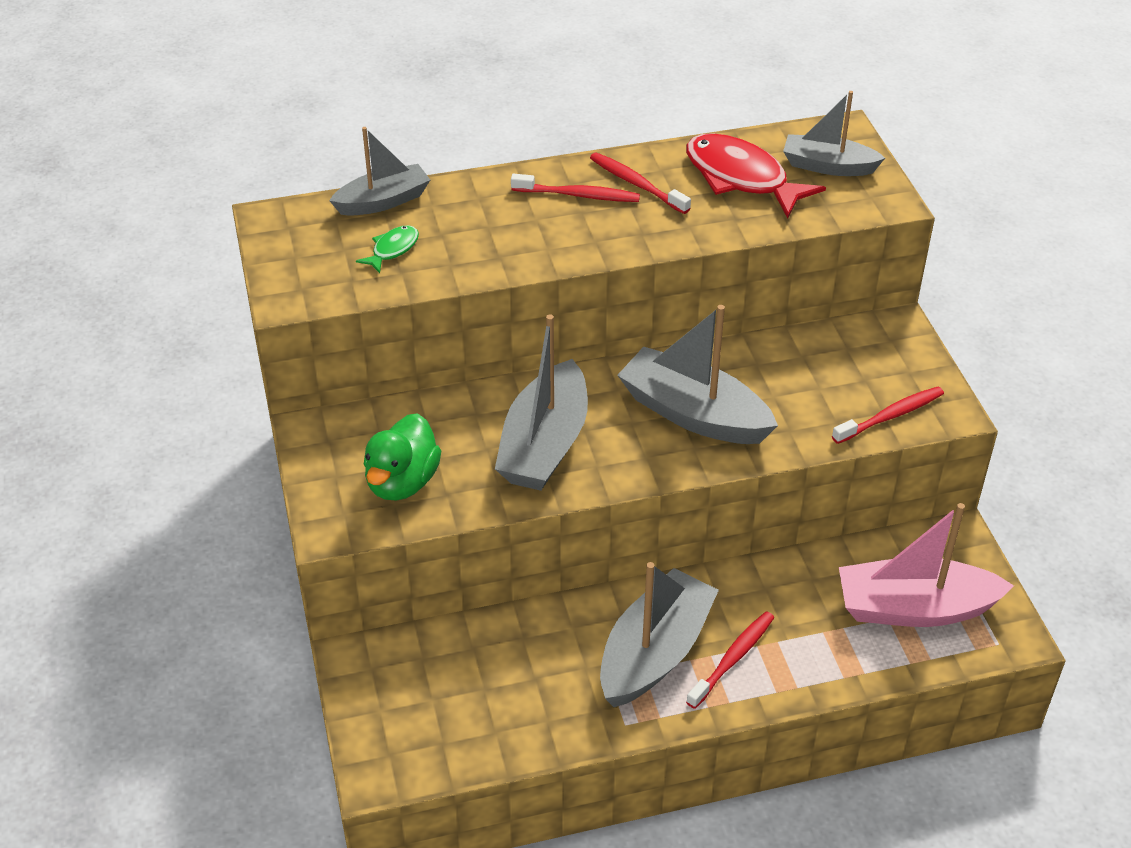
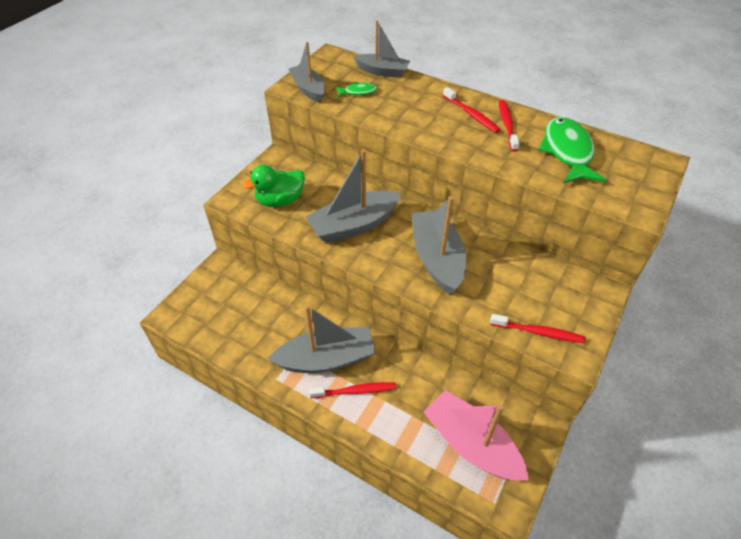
camera: 45 degrees right, 5 degrees up
red fish [686,133,826,218] -> green fish [538,117,607,183]
grey boat [783,91,885,176] -> grey boat moved to [289,42,325,103]

